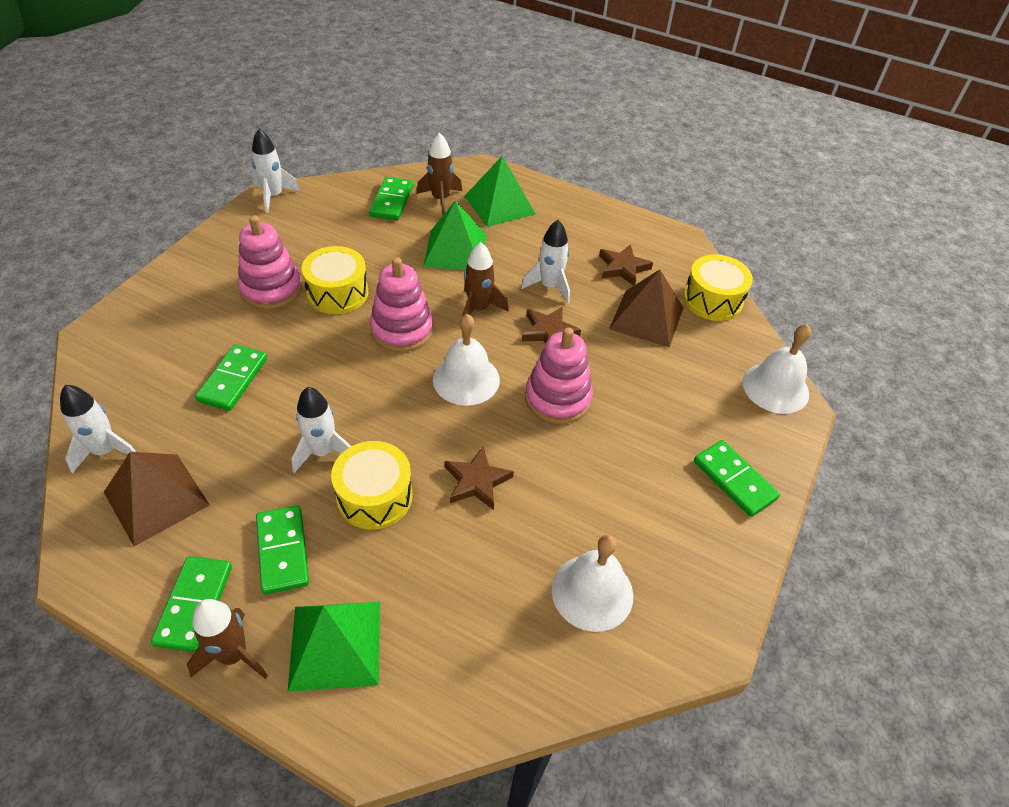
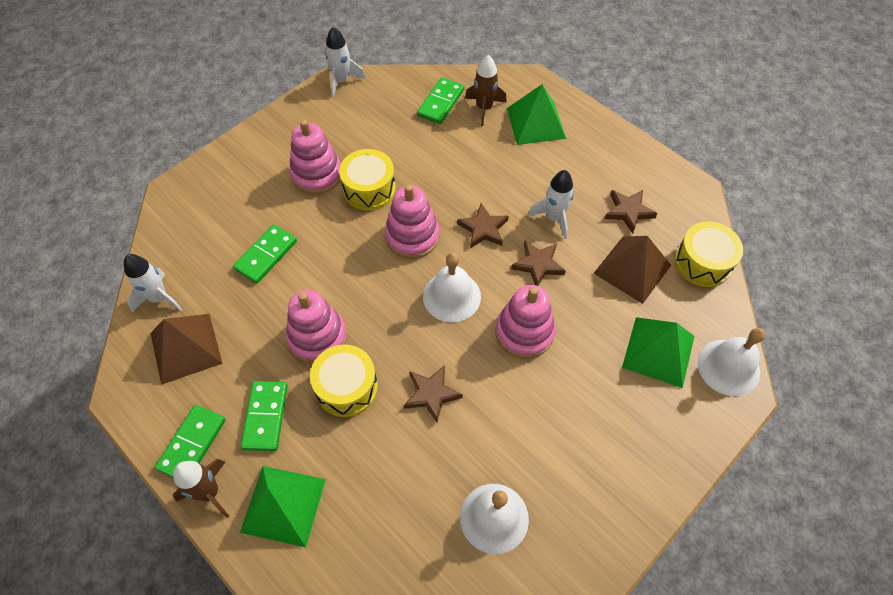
camera: 20 degrees right, 10 degrees up
white rocket [292,387,351,473] -> pink stacking toy [286,290,347,364]
green pyramid [423,200,487,270] -> green pyramid moved to [622,317,694,388]
brown rocket [462,242,509,316] -> brown star [457,203,509,248]
green domino [694,440,780,517] -> none

